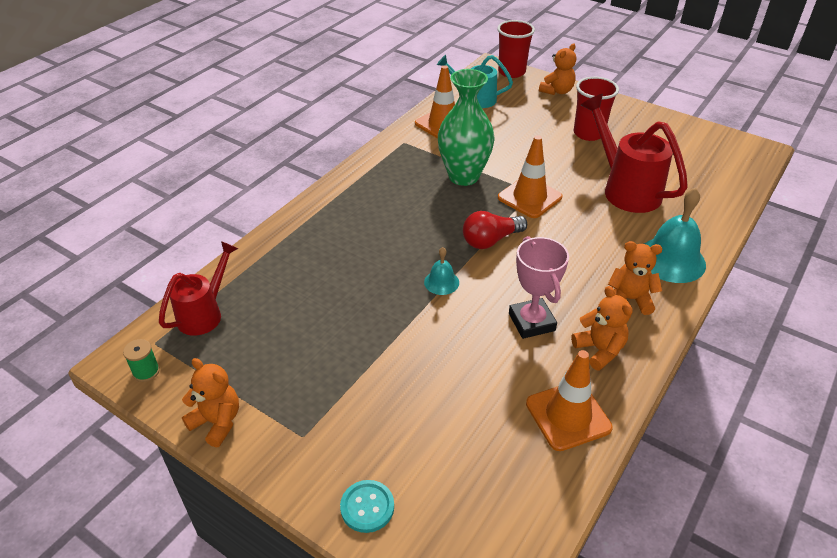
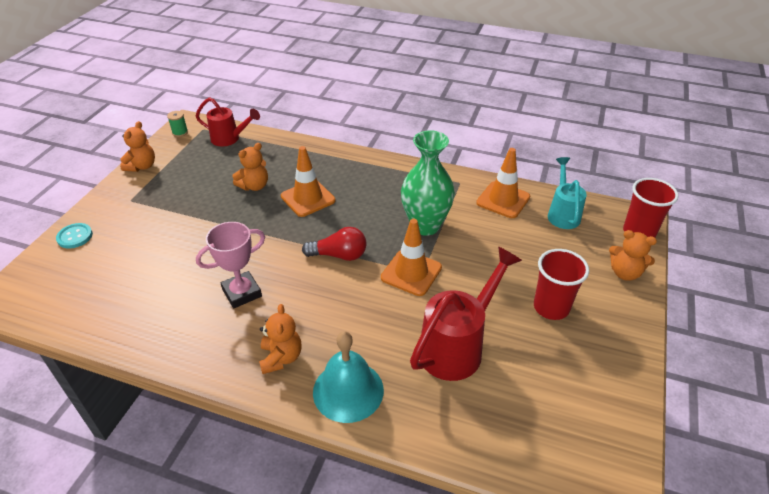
camera: 75 degrees right, 0 degrees up
turquoise bell [424,247,459,295] -> none
red light bulb [463,211,527,249] -> red light bulb turned 135 degrees clockwise [302,227,366,261]
orange traffic cone [526,350,613,451] -> orange traffic cone moved to [281,146,335,217]
orange teddy bear [571,286,633,371] -> orange teddy bear moved to [233,143,268,191]

